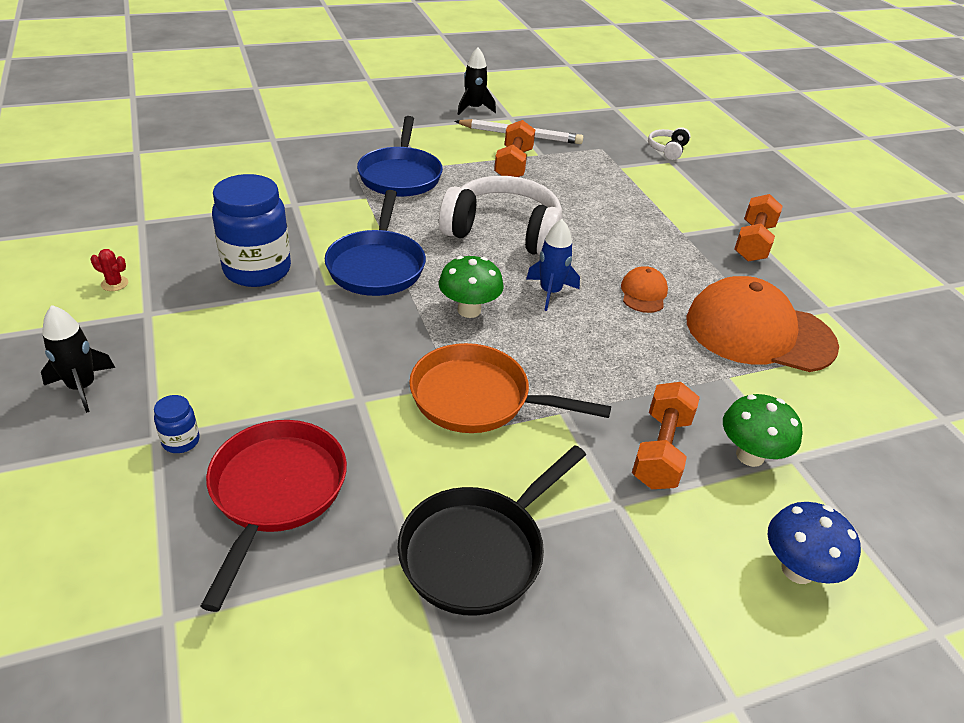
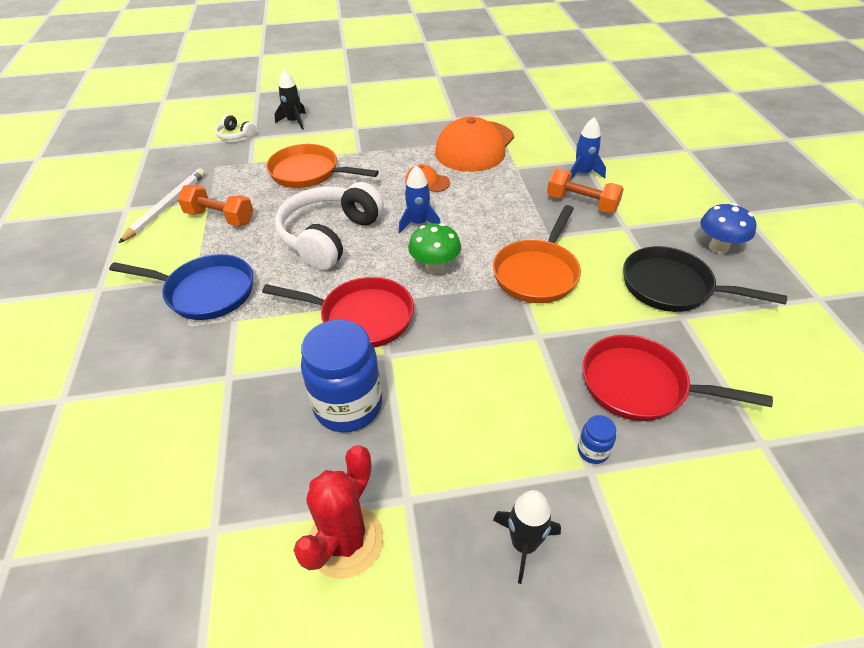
camera: 75 degrees left, 5 degrees up
red cactus [91,249,128,291] -> red cactus [293,445,383,579], size x2.48
blue pan [325,190,426,296] -> red pan [262,277,414,347]
black pan [397,445,586,616] -> black pan turned 150 degrees clockwise [623,246,787,312]
black rocket [457,47,496,115] -> black rocket moved to [275,70,306,130]
green mushroom [723,394,802,467] -> blue rocket [570,117,606,179]
orange dumbbell [734,194,783,262] -> none
blue mushroom [768,502,861,584] -> blue mushroom moved to [700,203,756,254]
none -> orange pan [266,144,379,188]

